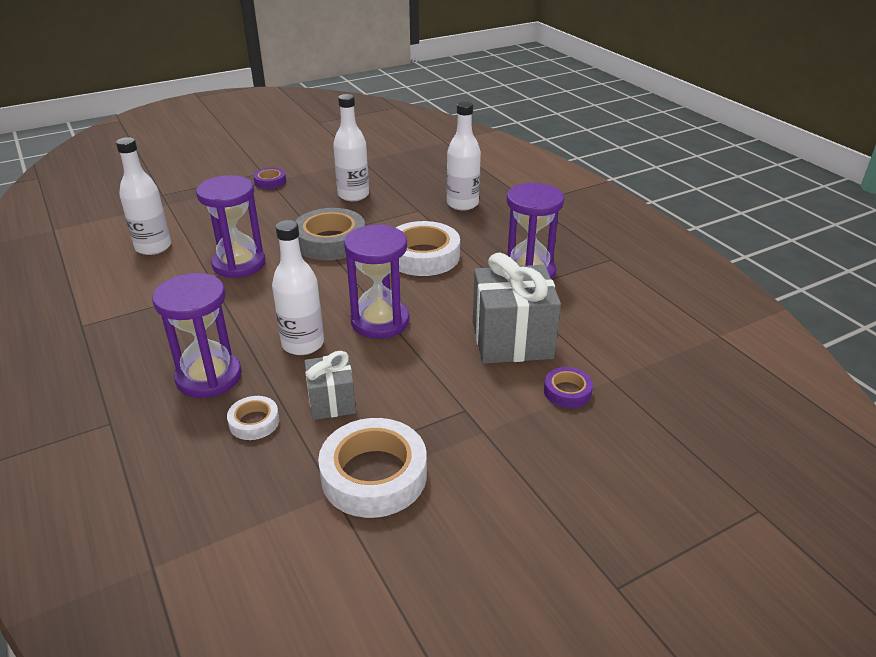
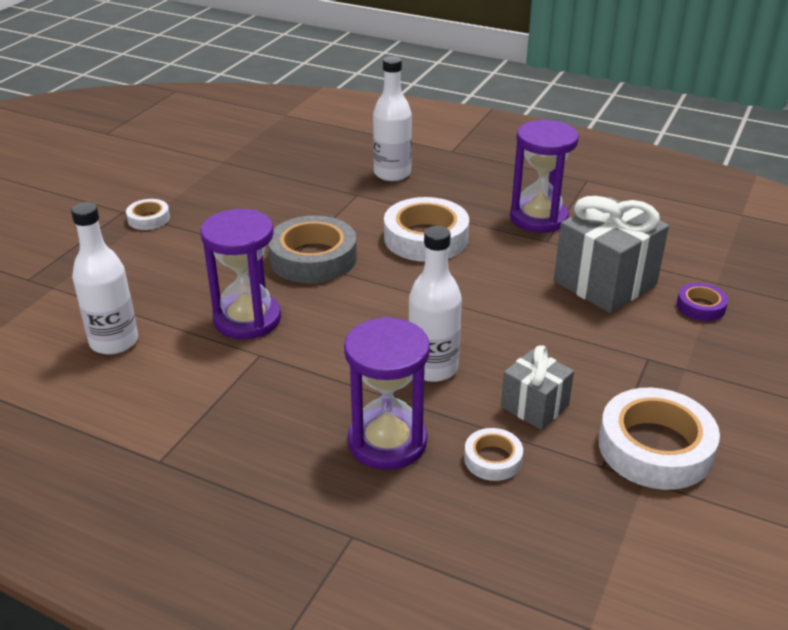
camera: 35 degrees left, 0 degrees up
purple tape [253,168,286,189] -> white tape [126,199,170,230]
white bottle [333,94,369,201] -> none
purple hourglass [344,225,410,339] -> none

